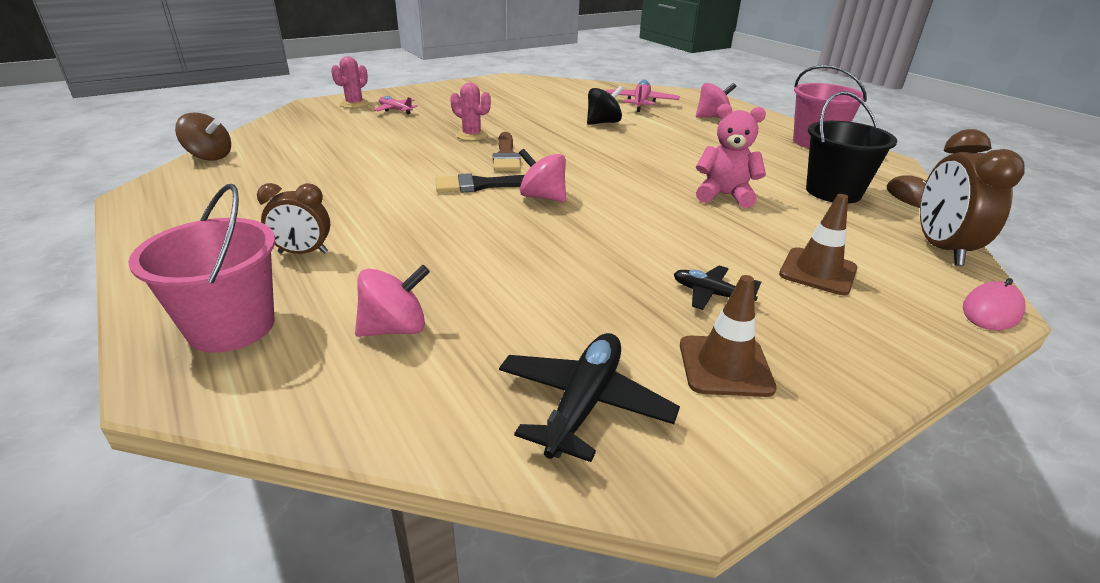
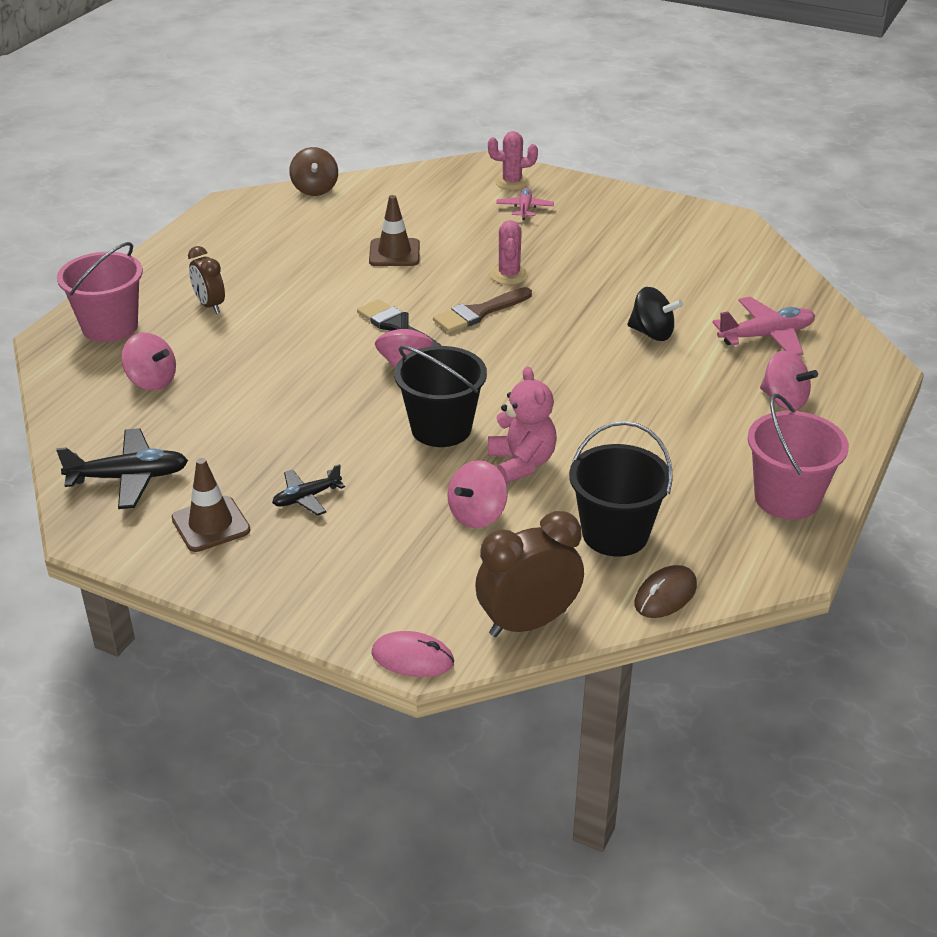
camera: 60 degrees right, 5 degrees up
black plane [674,266,761,310] -> black plane turned 120 degrees counterclockwise [272,464,345,516]
brown traffic cone [779,194,857,295] -> brown traffic cone moved to [369,195,420,266]
none -> black bucket [394,346,487,447]
none -> pink spinning top [447,460,508,528]

